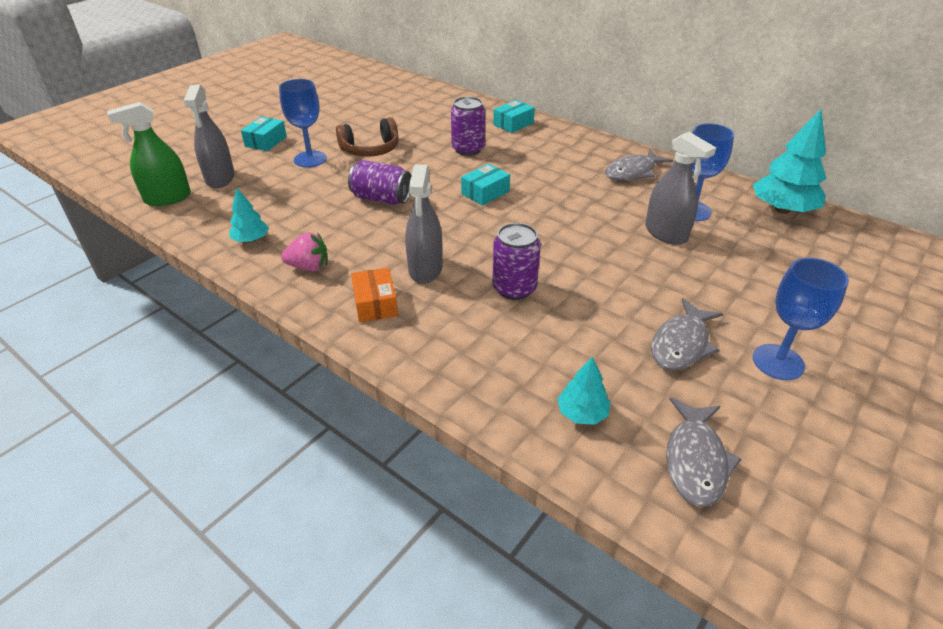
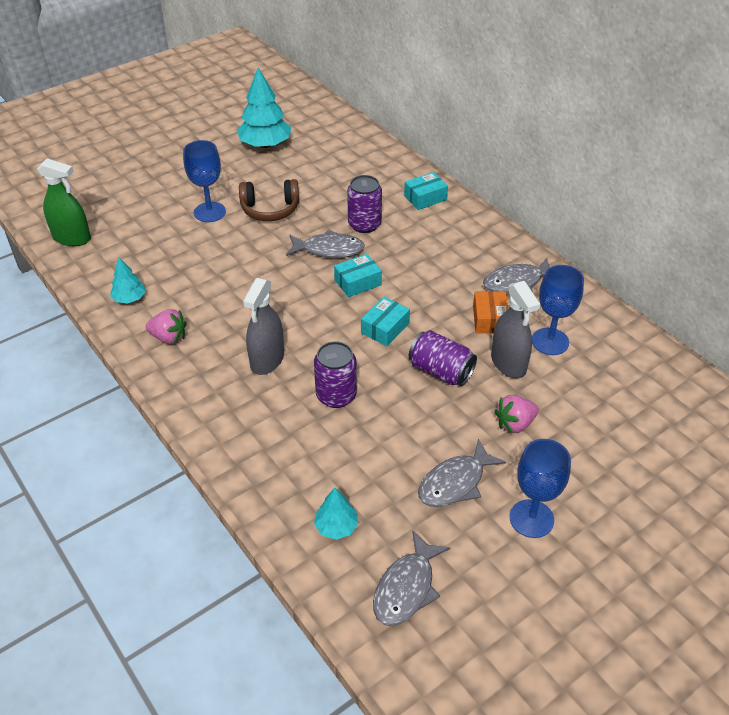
camera: 15 degrees right, 5 degrees up
green spray bottle [107,102,191,206] -> green spray bottle turned 150 degrees counterclockwise [37,158,91,246]
grey spray bottle [183,85,235,188] -> none
turquoise box [241,117,287,151] -> turquoise box moved to [361,297,410,346]
purple can [348,160,411,205] -> purple can moved to [409,330,477,386]
orange box [351,268,398,322] -> orange box moved to [473,291,508,333]
turquoise tree [753,109,827,214] -> turquoise tree moved to [237,68,291,148]
none -> grey fish [286,230,365,258]
none -> pink strawberry [495,395,539,434]

